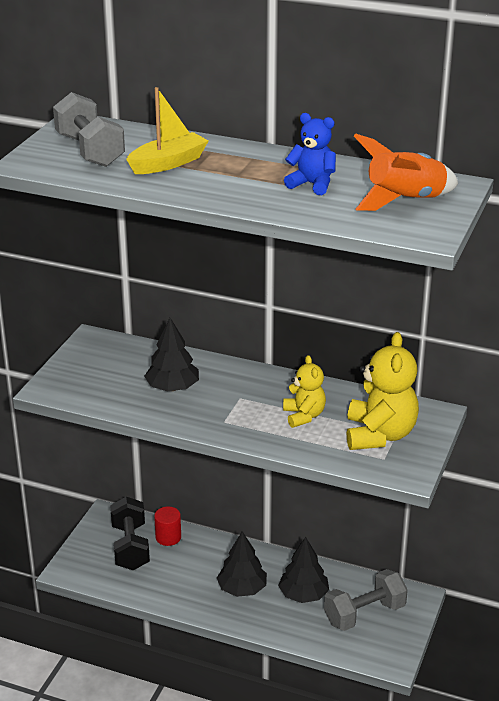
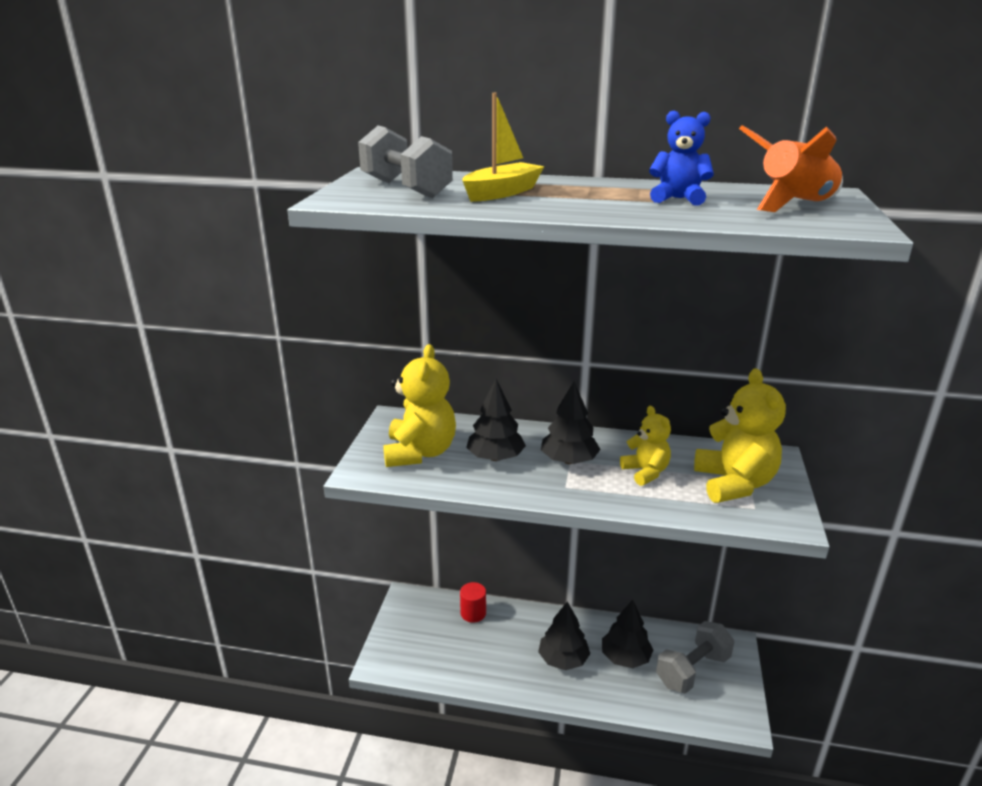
camera: 10 degrees left, 5 degrees down
black dumbbell [110,497,150,570] -> none
none -> yellow teddy bear [383,344,456,467]
none -> black tree [541,382,601,464]

